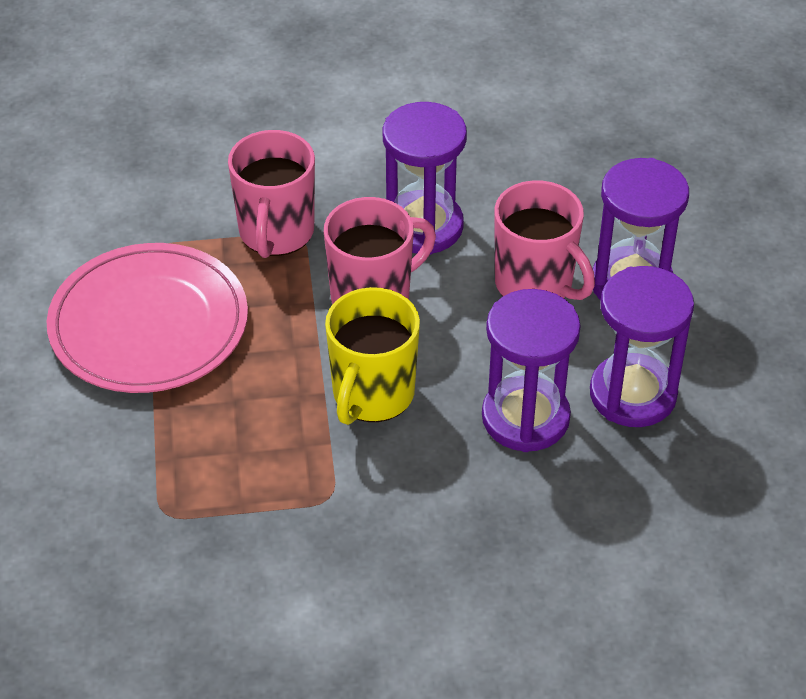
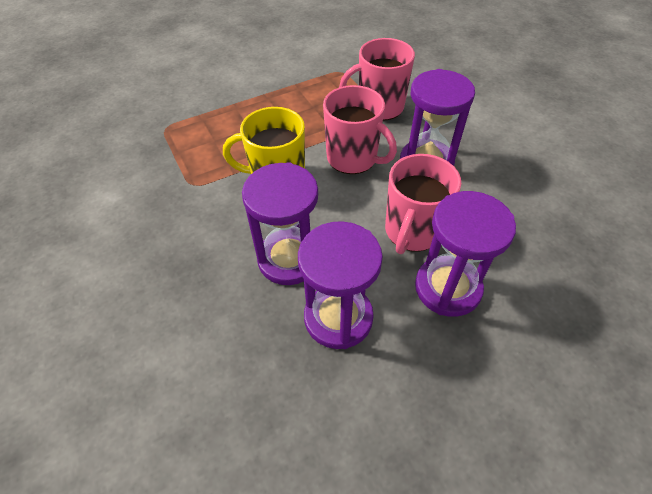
camera: 70 degrees right, 5 degrees up
pink plate [47,243,248,393] -> none

